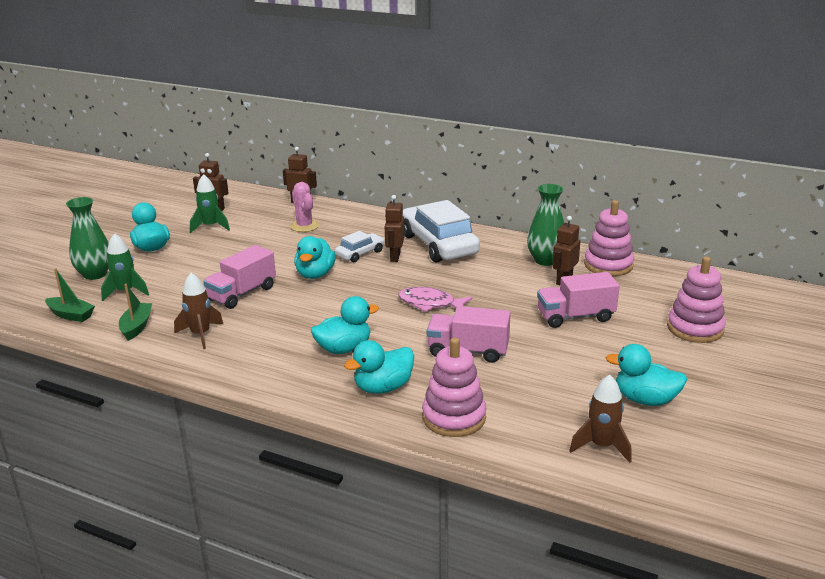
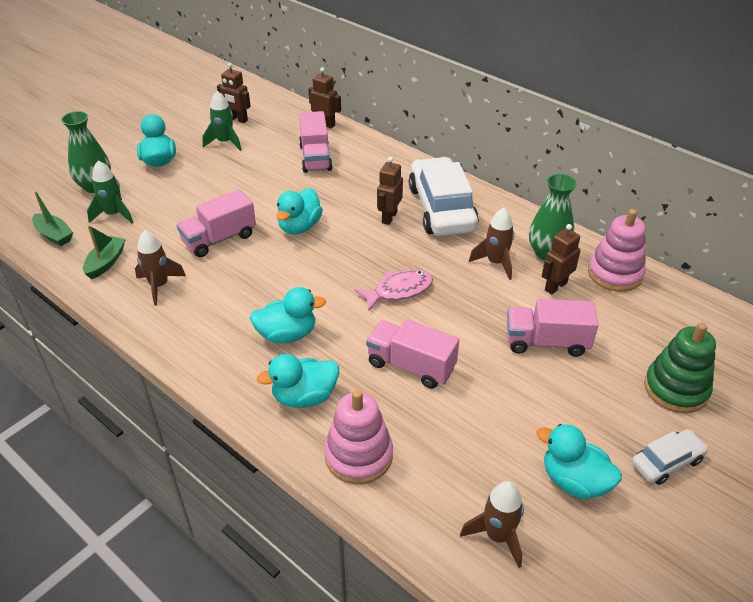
camera: 15 degrees right, 15 degrees up
pink cactus [290,182,319,232] -> pink truck [299,111,333,173]
white car [335,231,385,262] -> white car moved to [632,429,708,485]
pink fish [398,287,473,312] -> pink fish turned 120 degrees clockwise [354,270,433,312]
pink stacking toy [667,257,726,343] -> green stacking toy [644,323,716,413]
none -> brown rocket [469,207,514,280]

